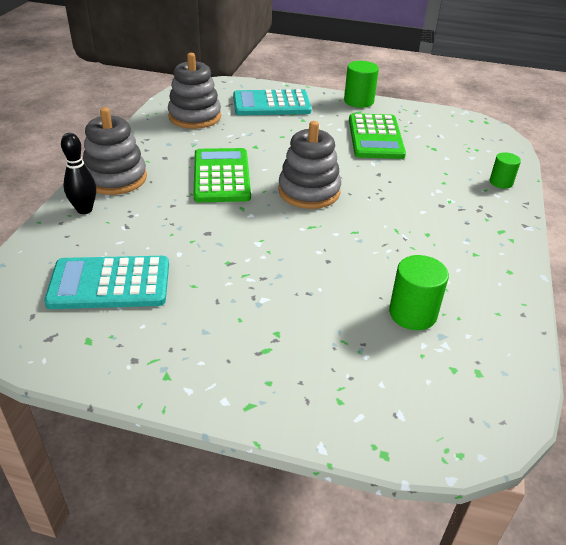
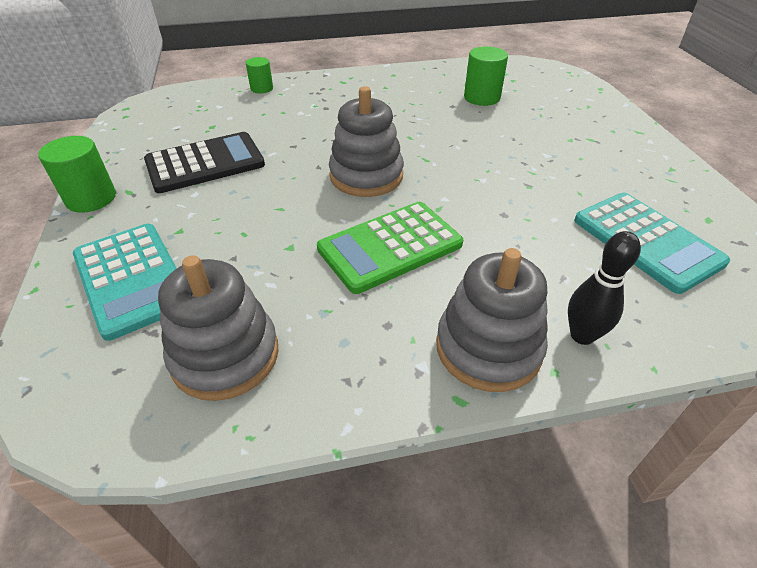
camera: 115 degrees left, 5 degrees up
green calculator [349,113,406,159] -> black calculator [144,132,265,193]

